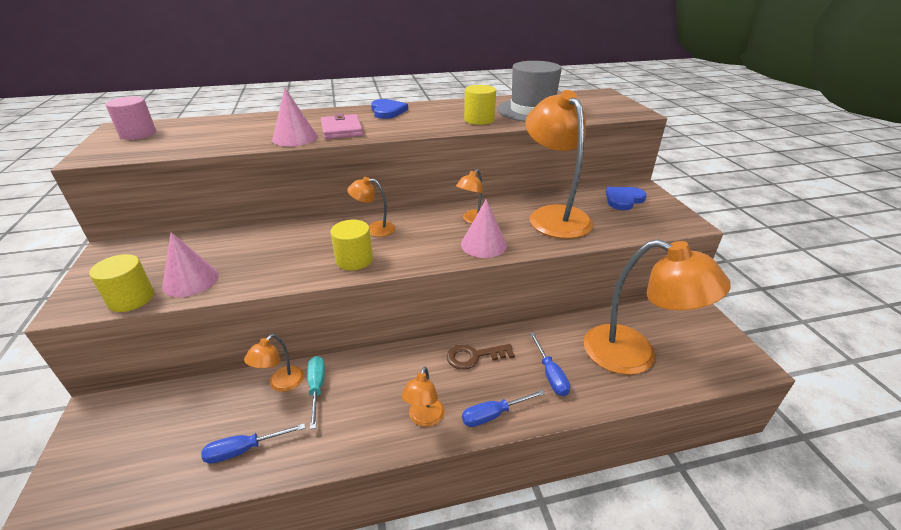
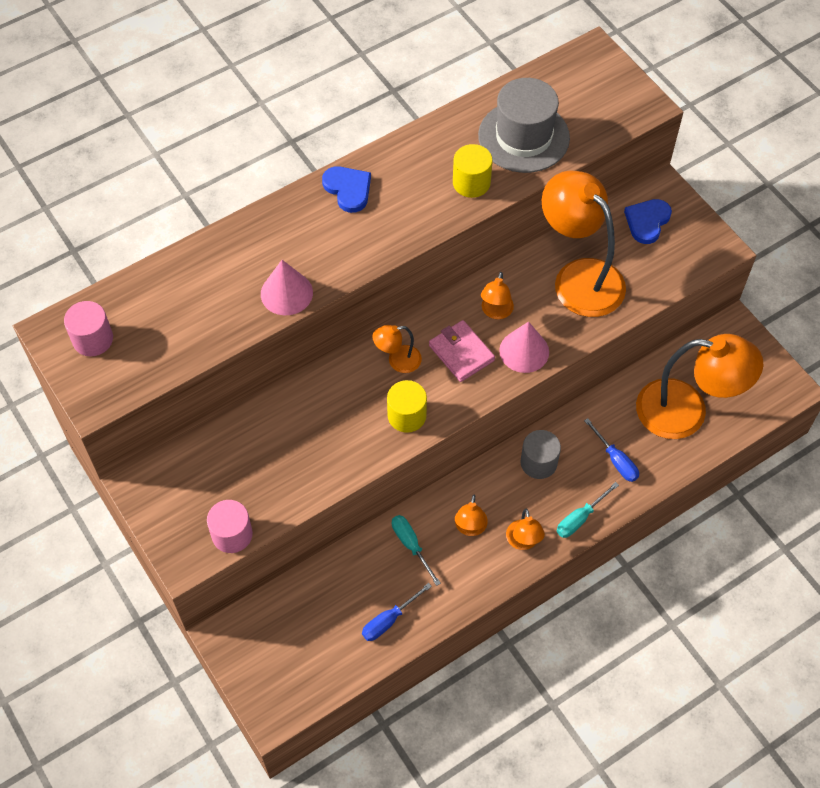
camera: 20 degrees left, 25 degrees up
yellow cylinder [89,254,154,312] -> pink cylinder [207,500,253,553]
pink cone [162,232,219,297] -> none
orange lamp [244,334,304,392] -> orange lamp moved to [455,495,488,536]
pink wallet [321,113,363,139] -> pink wallet moved to [429,320,495,382]
brown key [446,344,515,370] -> grey cylinder [520,430,561,479]
blue screwdriver [462,390,545,427] -> turquoise screwdriver [557,482,619,538]

